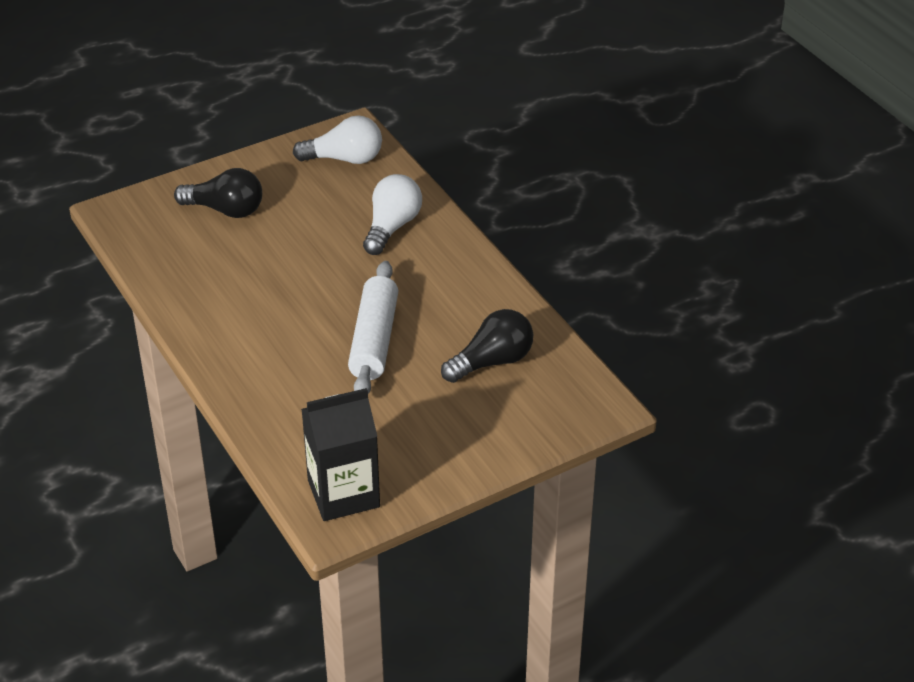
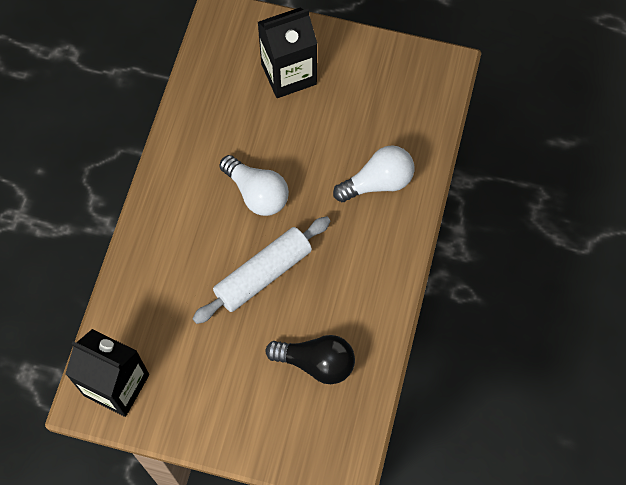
camera: 45 degrees right, 25 degrees up
black light bulb [174,168,262,218] -> black carton [258,7,317,98]
white light bulb [293,115,382,164] -> white light bulb moved to [219,155,289,216]

